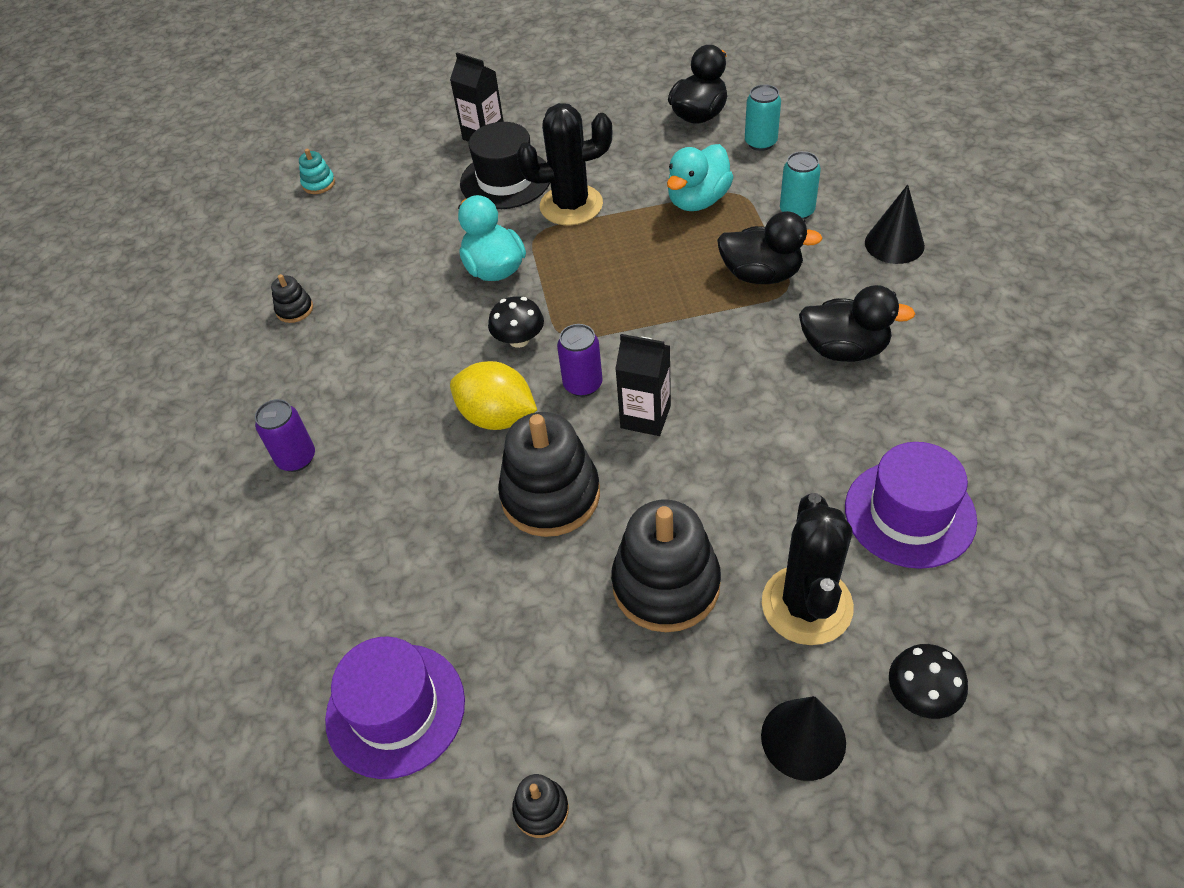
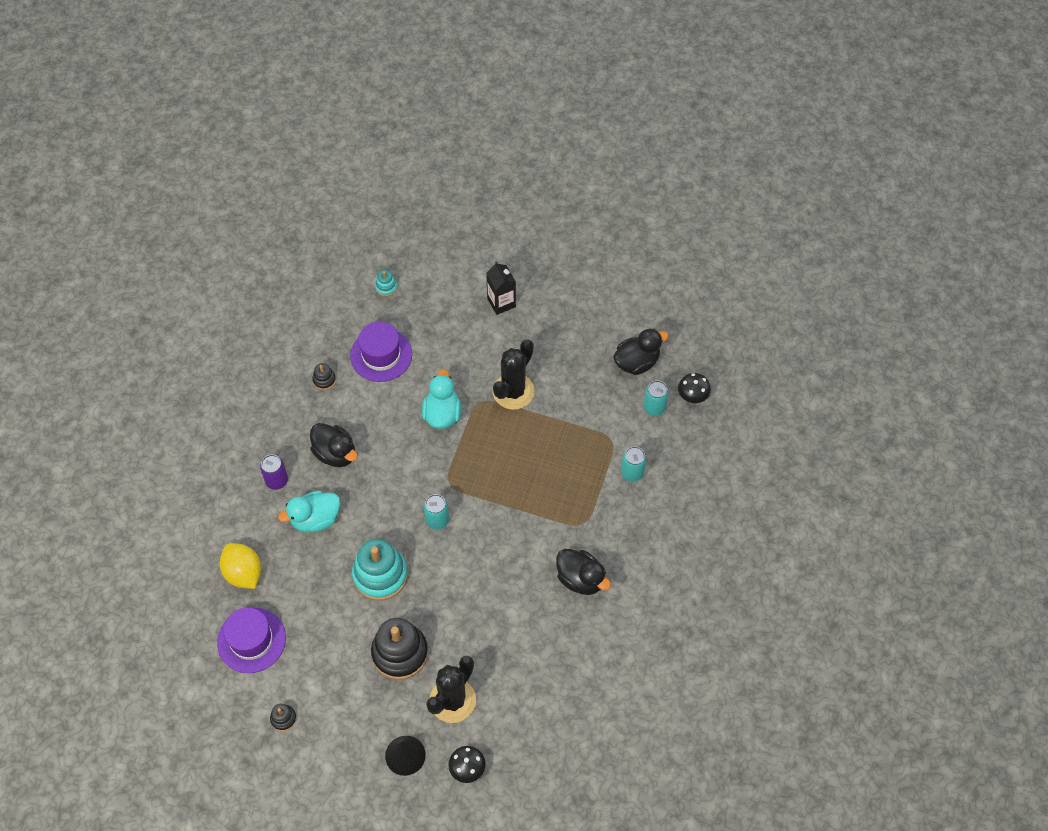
camera: 25 degrees right, 10 degrees up
yellow lemon [450,361,537,430] -> yellow lemon moved to [220,543,261,589]
black hat [460,122,550,209] -> none
black mushroom [488,296,544,348] -> black mushroom moved to [678,373,711,403]
black stacking toy [498,412,600,537] -> turquoise stacking toy [352,539,408,601]
black cactus [516,103,612,226] -> black cactus turned 75 degrees counterclockwise [493,339,535,410]
purple can [557,324,603,397] -> turquoise can [424,494,449,529]
black carton [615,334,671,436] -> none
turquoise duck [667,144,734,211] -> turquoise duck moved to [278,491,340,532]
black duck [717,211,823,284] -> black duck moved to [310,423,357,467]
purple hat [845,442,977,569] -> purple hat moved to [350,322,412,382]
black cone [865,184,925,264] -> none

